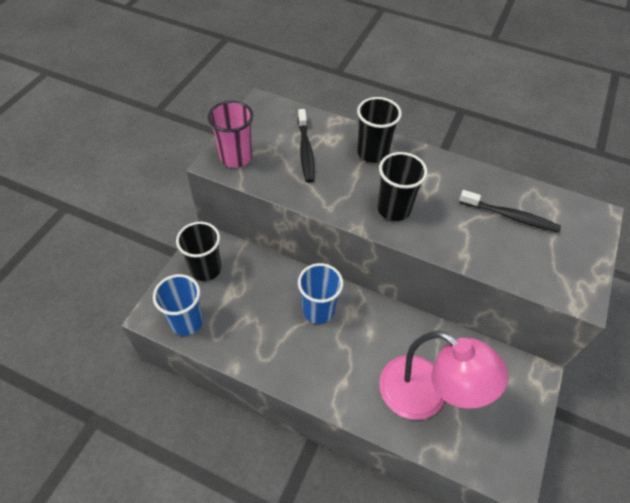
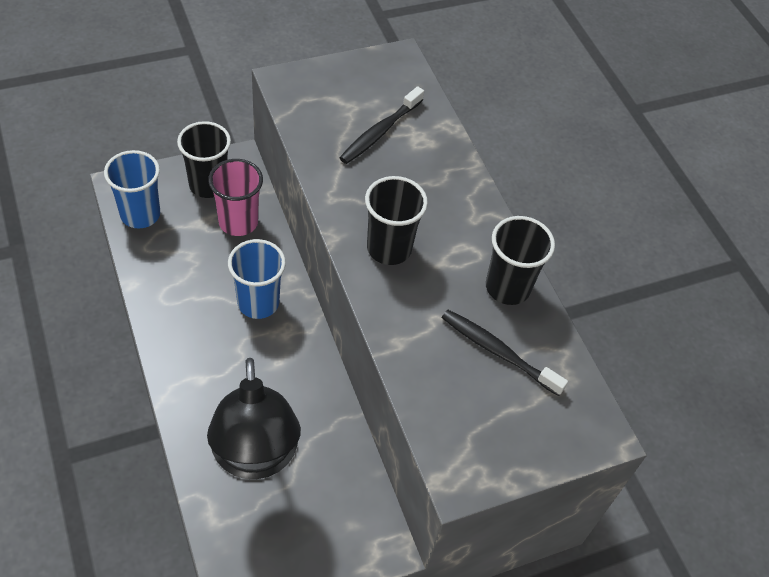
camera: 40 degrees right, 0 degrees up
pink cup [208,101,254,168] -> pink cup moved to [208,159,263,236]
black cup [357,97,402,163] -> black cup moved to [486,216,555,305]
pink lamp [379,331,509,420] -> black lamp [207,358,301,479]
black toothbrush [459,190,561,233] -> black toothbrush turned 150 degrees clockwise [442,310,568,396]

